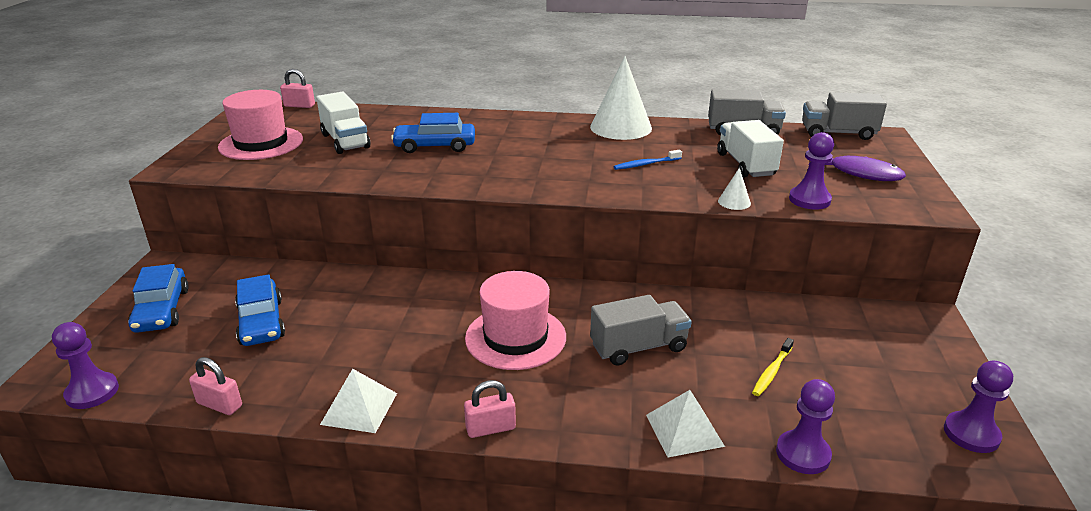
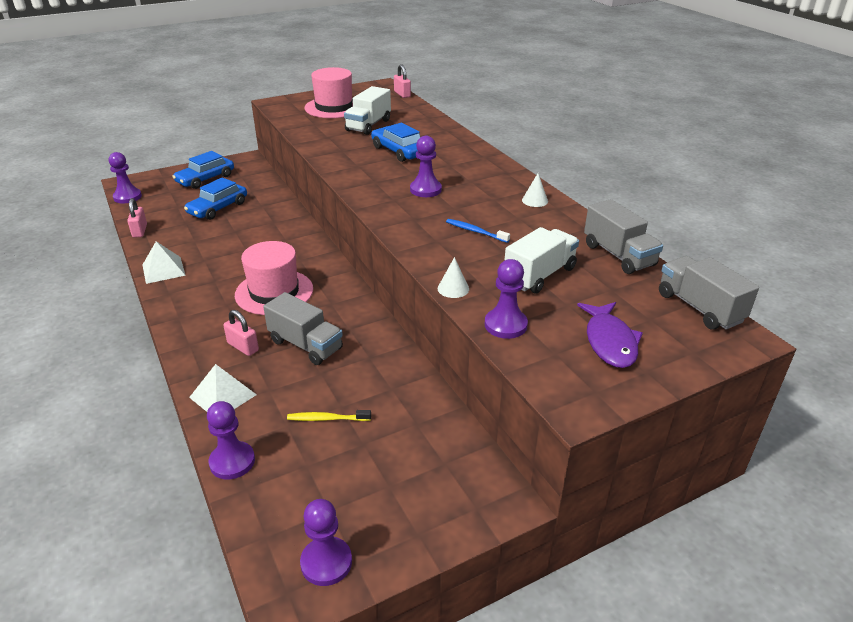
camera: 55 degrees right, 5 degrees up
pink padlock [464,380,516,438] -> pink padlock moved to [223,310,259,356]
white cone [590,56,652,140] -> white cone [522,173,548,207], size x0.43
none -> purple pawn [410,136,442,197]

